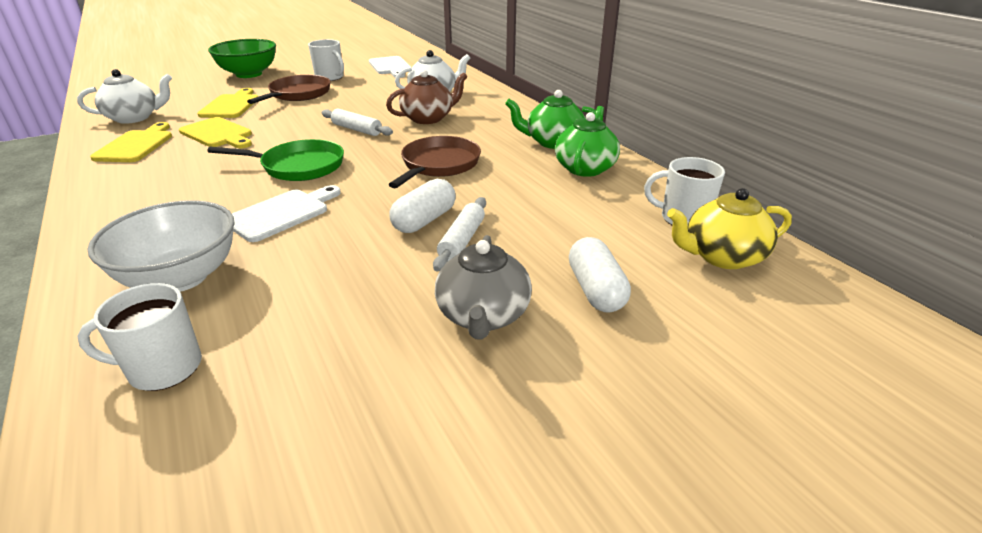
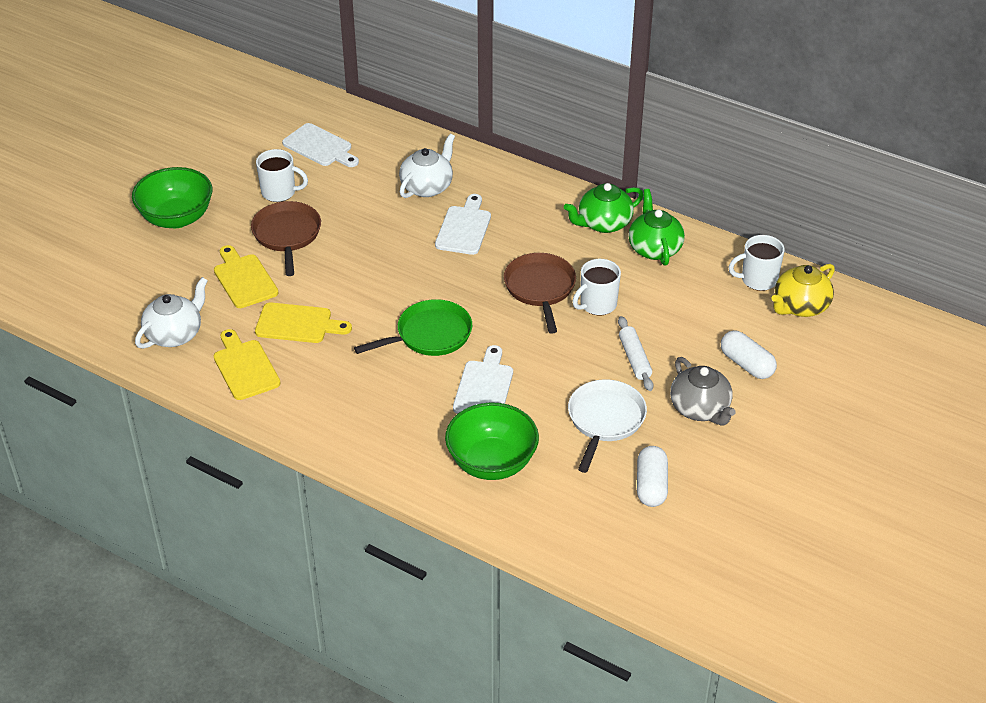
camera: 30 degrees left, 10 degrees up
white mug [77,283,202,391] -> white mug moved to [572,259,621,315]
white bowl [87,200,234,292] -> green bowl [445,402,539,480]
white rolling pin [322,109,393,136] -> none
brown teapot [386,70,467,124] -> white cutting board [435,194,491,255]
white capsule [389,179,456,233] -> white capsule moved to [637,446,668,507]
none -> white pan [568,379,647,473]

